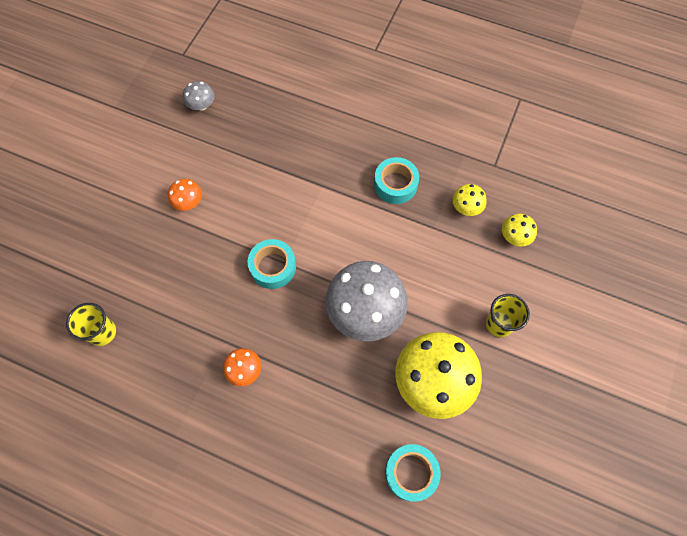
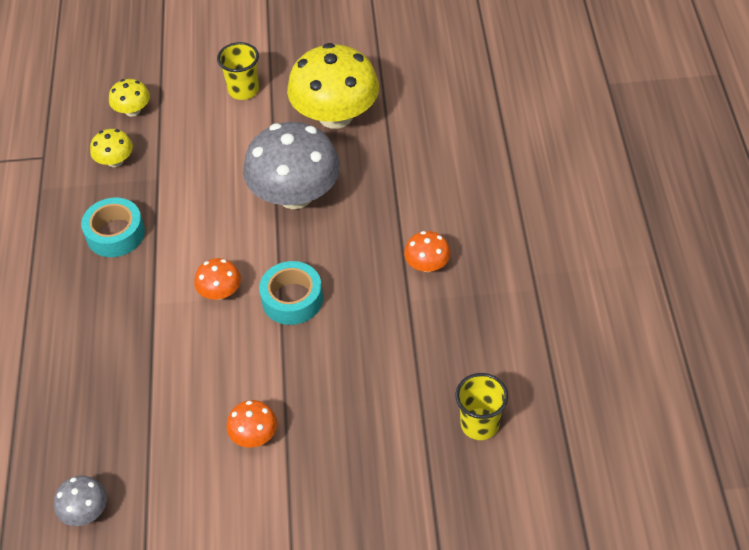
camera: 115 degrees left, 15 degrees down
turquoise tape [385,444,440,502] -> none
none -> orange mushroom [194,258,241,300]

